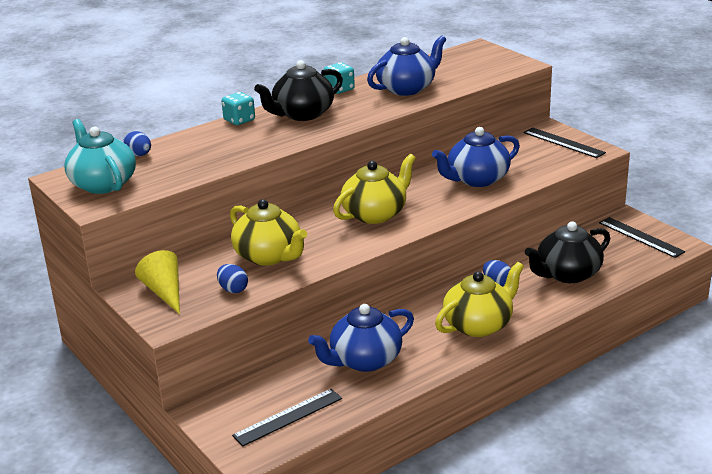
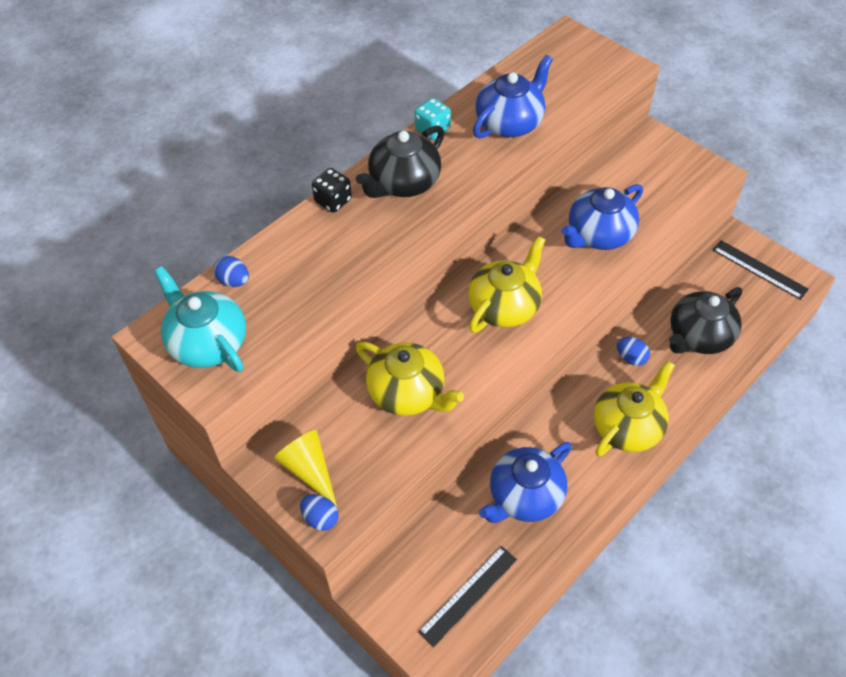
camera: 10 degrees left, 25 degrees up
blue egg [217,264,248,293] -> blue egg moved to [300,494,338,531]
turquoise dice [222,92,255,125] -> black dice [312,168,352,213]
black ruler [523,127,606,158] -> none

